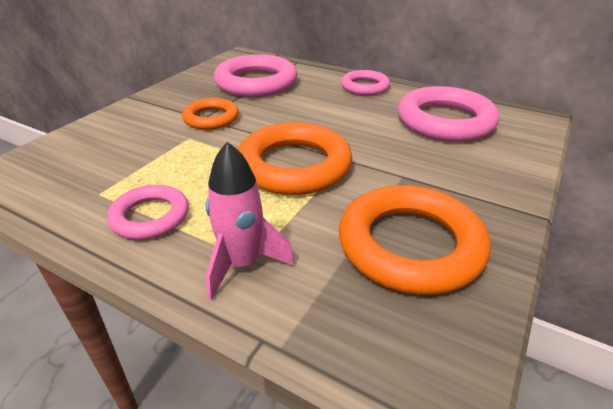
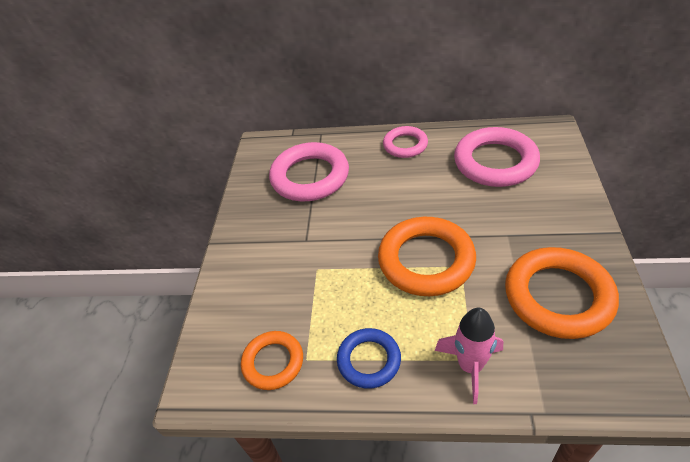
camera: 20 degrees left, 10 degrees up
pink ring [107,185,189,240] -> blue ring [337,328,401,389]
orange ring [182,98,239,130] -> orange ring moved to [241,331,303,390]

